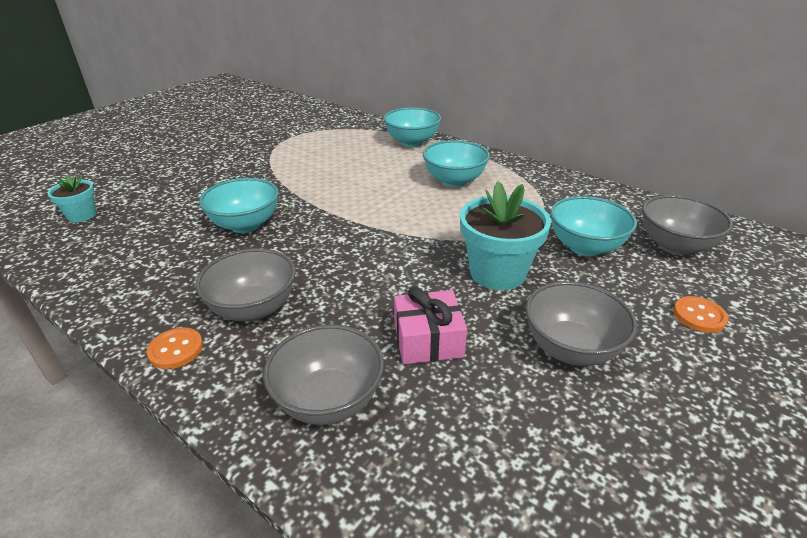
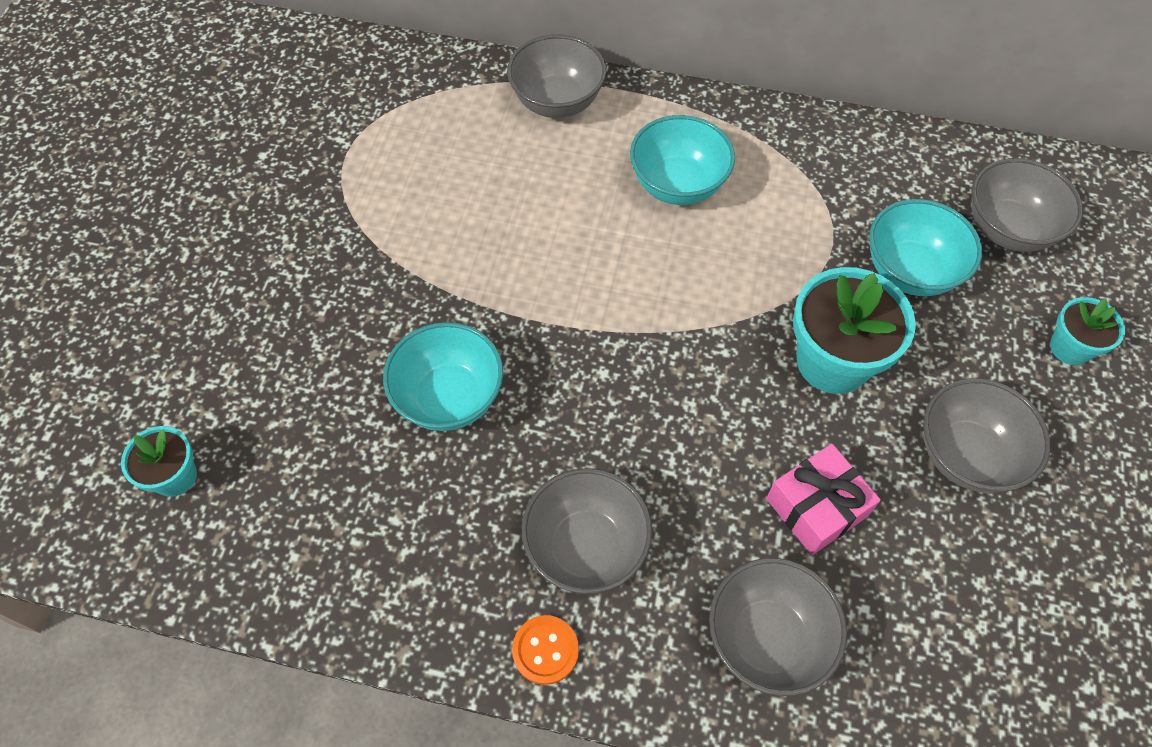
camera: 25 degrees left, 25 degrees up
turquoise bowl [384,107,441,147] -> grey bowl [507,35,606,118]
orange button [673,296,728,333] -> turquoise flower pot [1050,297,1125,365]

